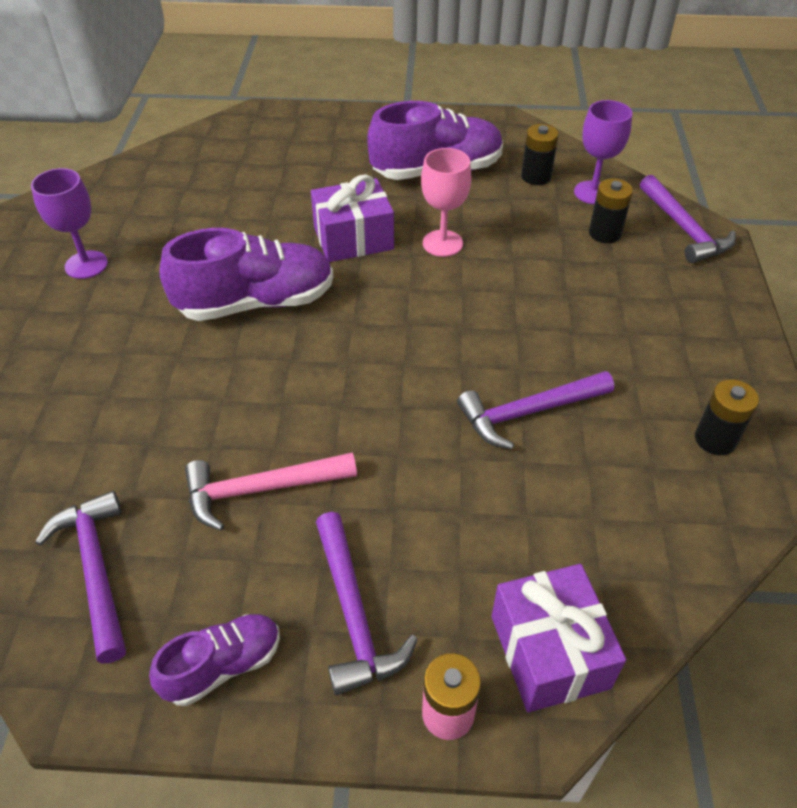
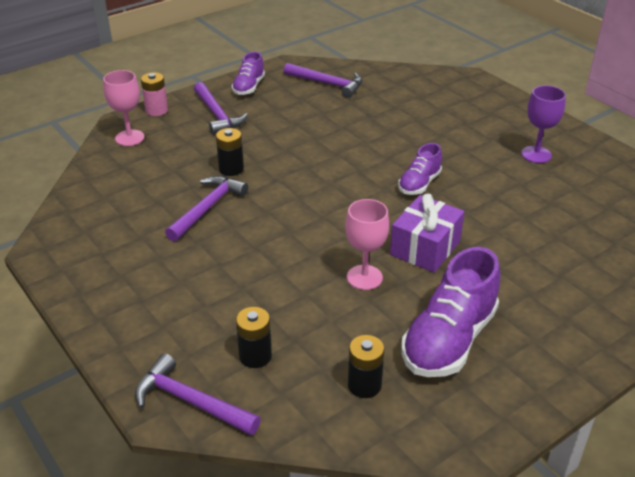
camera: 140 degrees right, 10 degrees down
purple shoe [159,228,333,321] -> purple shoe [398,143,442,195], size x0.56
pink hammer [185,453,357,531] -> none
purple hammer [316,512,418,695] -> purple hammer turned 150 degrees counterclockwise [194,82,248,135]
purple gift [492,564,626,712] -> pink goblet [103,70,145,146]
purple goblet [574,100,632,204] -> none
black battery [695,379,759,455] -> black battery moved to [216,128,244,176]

